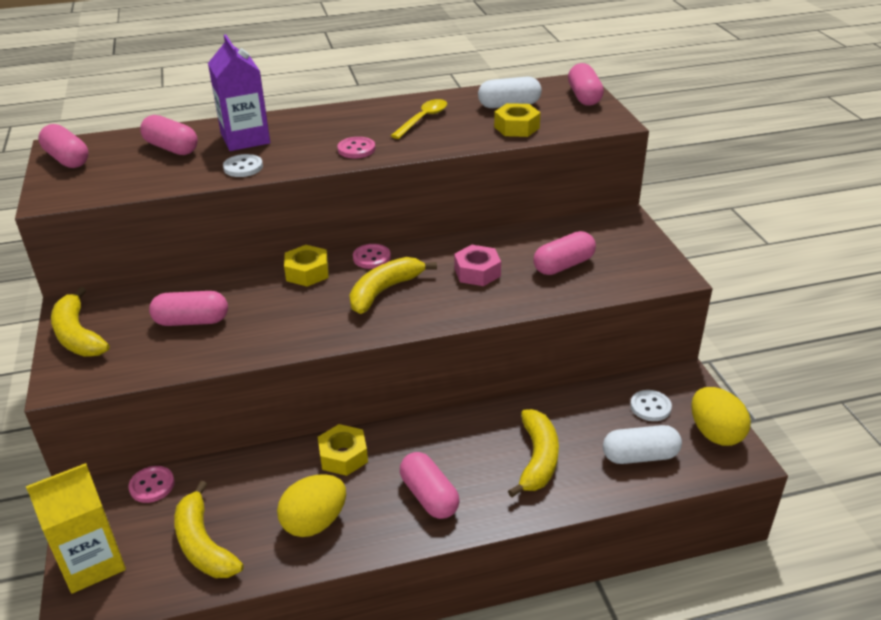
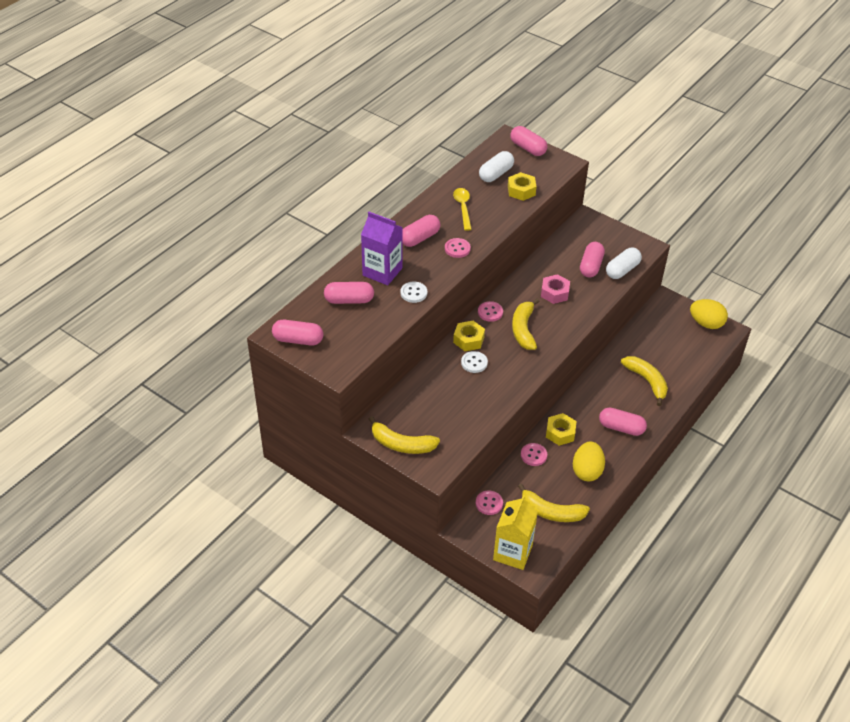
camera: 40 degrees left, 10 degrees up
pink capsule [149,291,228,326] -> pink capsule moved to [402,215,440,247]
white capsule [603,425,682,464] -> white capsule moved to [606,247,642,279]
white button [630,390,672,421] -> white button moved to [461,351,488,373]
none -> pink button [521,443,547,466]

